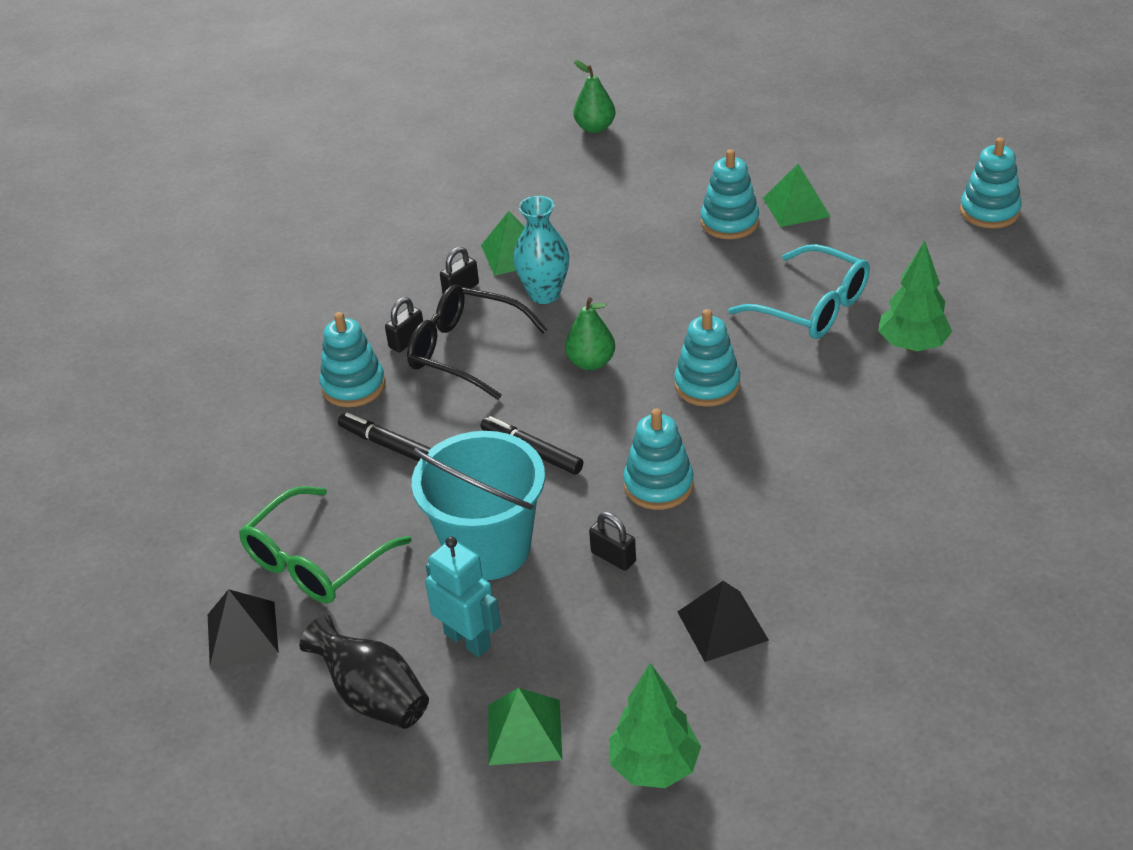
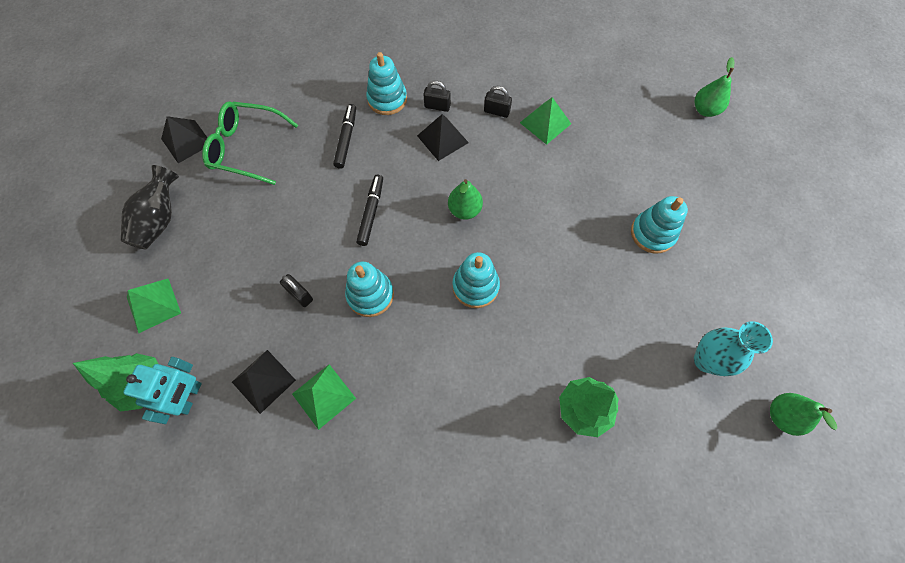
camera: 60 degrees right, 25 degrees up
black glasses [407,284,547,400] -> black pyramid [417,114,469,161]
turquoise bucket [412,431,545,580] -> none
turquoise robot [425,536,501,657] -> turquoise robot moved to [123,357,202,424]
turquoise vase [513,196,569,304] -> turquoise vase moved to [694,321,773,376]
black padlock [589,512,636,571] -> black padlock turned 60 degrees counterclockwise [280,274,313,307]
turquoise glasses [728,244,870,339] -> none
green pyramid [763,164,831,227] -> green pyramid moved to [292,364,356,430]
turquoise stacking toy [960,137,1022,228] -> green pear [770,393,837,436]

